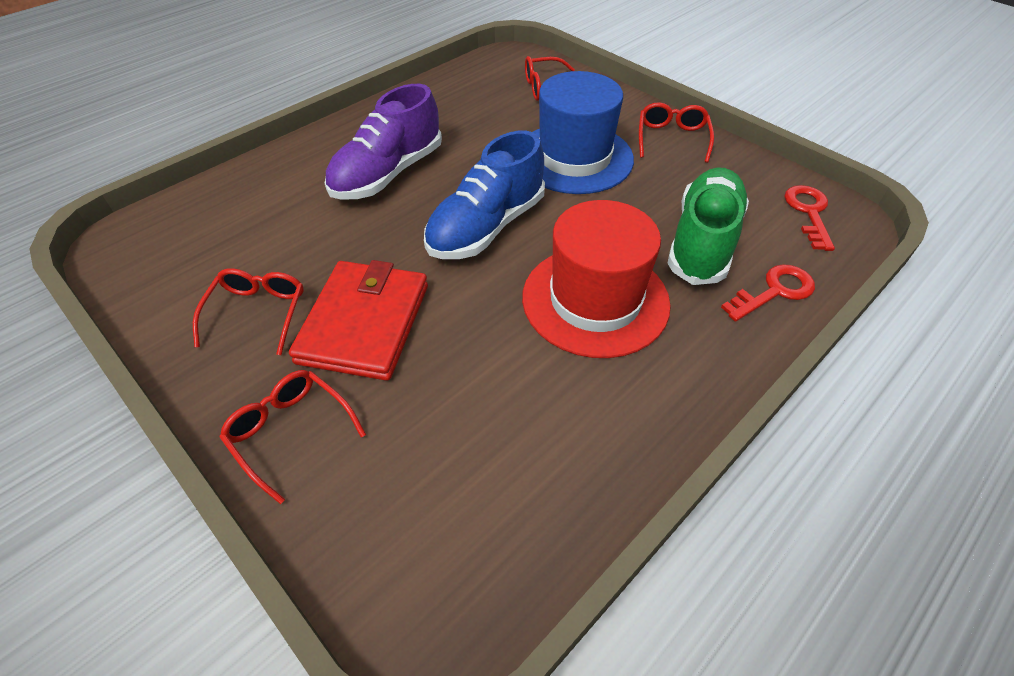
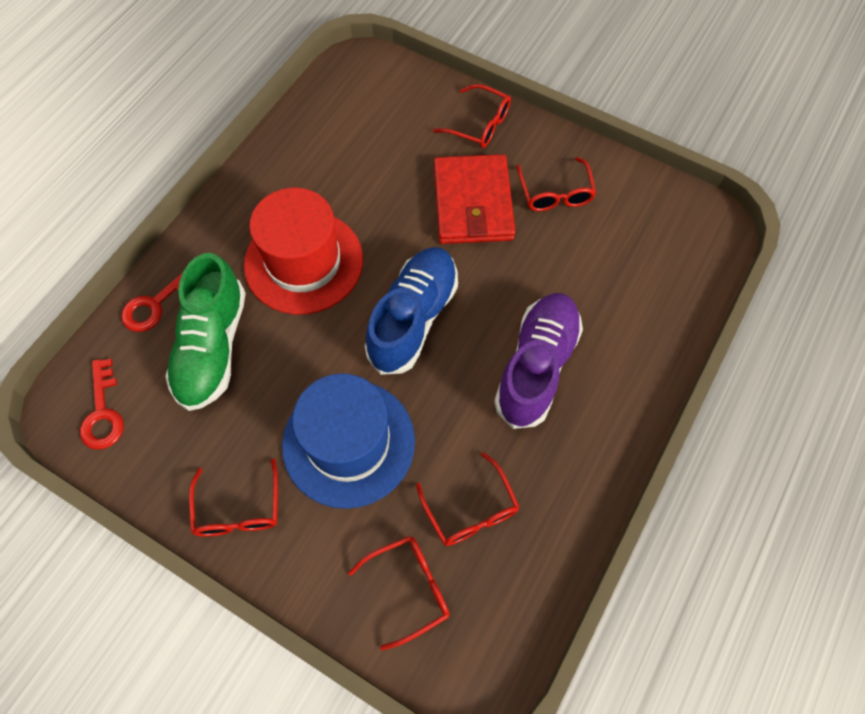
camera: 165 degrees right, 15 degrees up
none -> red glasses [416,452,520,546]

